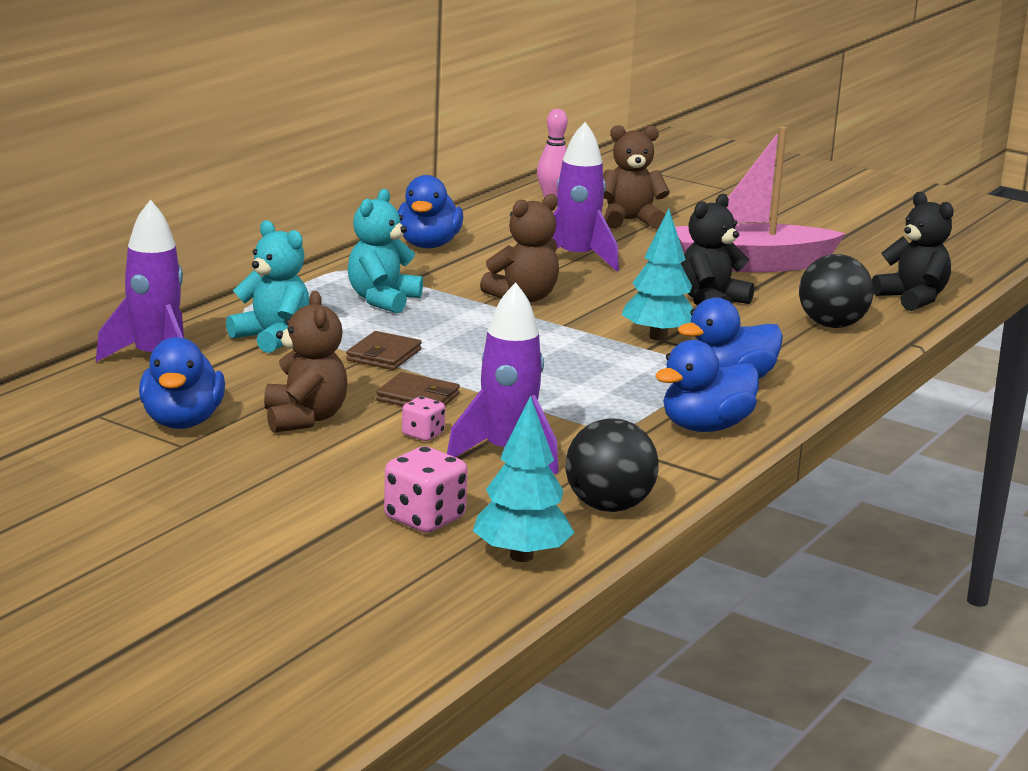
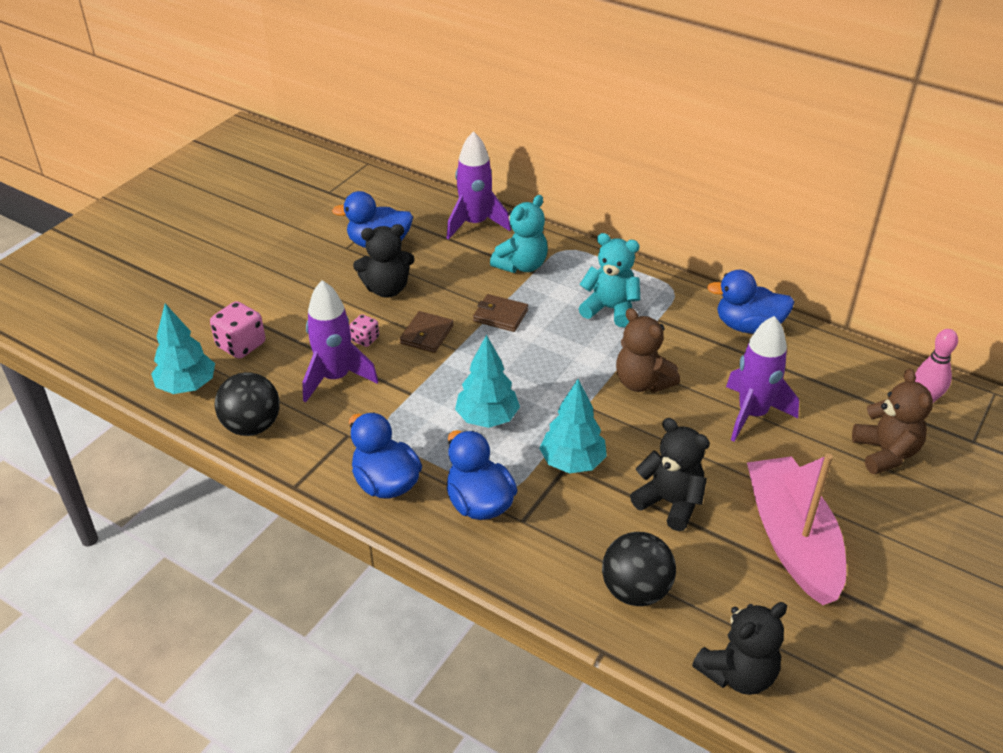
camera: 90 degrees right, 20 degrees up
brown teddy bear [264,291,347,433] -> black teddy bear [353,224,414,298]
none -> turquoise tree [455,335,520,428]

